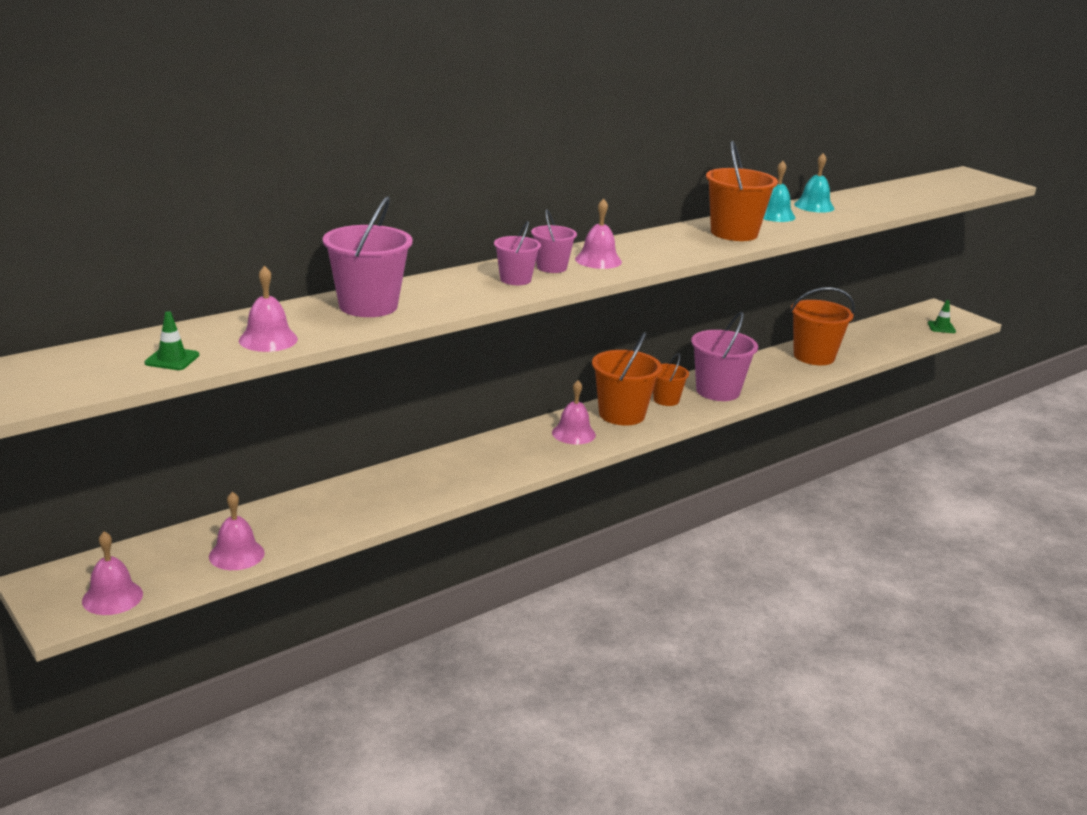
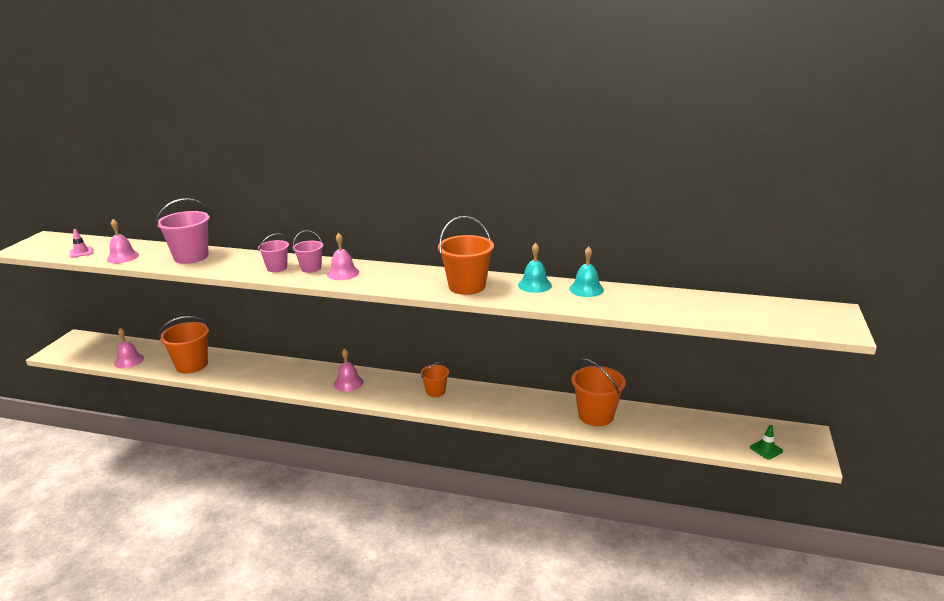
camera: 55 degrees right, 0 degrees up
pink bell [82,531,143,615] -> none
green traffic cone [144,311,199,370] -> pink traffic cone [70,229,93,258]
orange bucket [592,332,662,426] -> orange bucket moved to [159,316,210,374]
pink bucket [691,312,758,401] -> none

